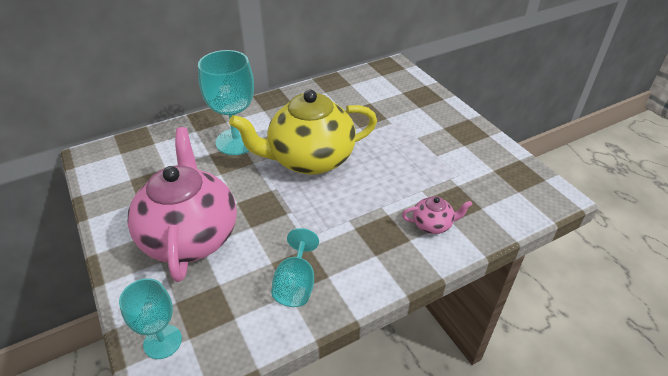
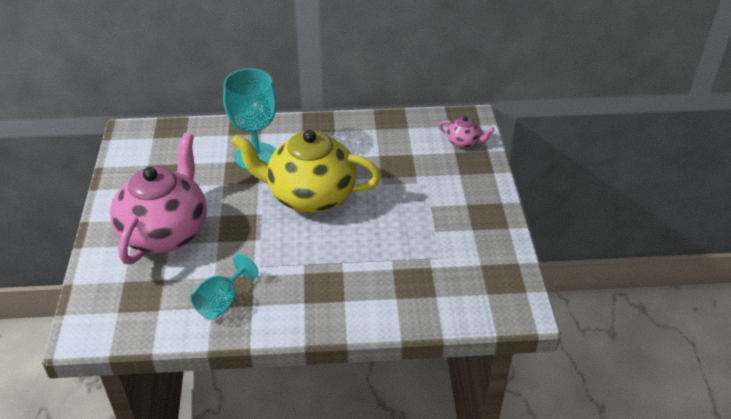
camera: 25 degrees right, 0 degrees up
turquoise goblet [119,278,182,359] -> none
pink teapot [402,196,472,234] -> pink teapot moved to [439,116,495,148]

